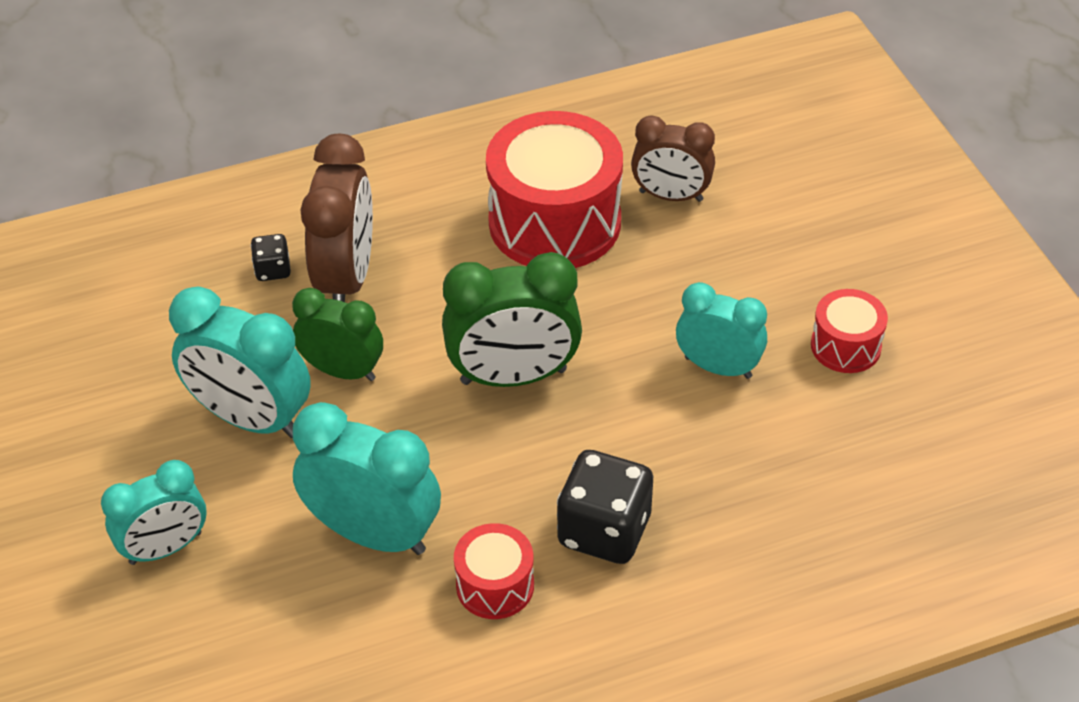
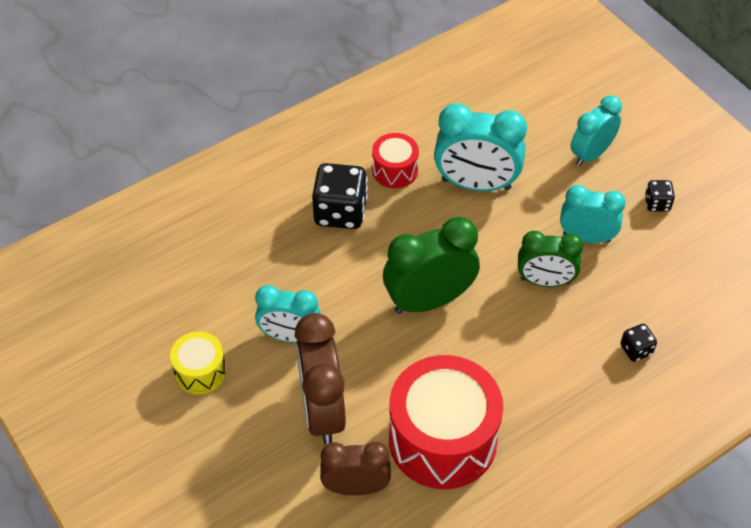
camera: 165 degrees right, 5 degrees up
turquoise clock [169,287,311,438] -> turquoise clock [560,185,626,243], size x0.66
brown clock [301,134,373,302] -> brown clock moved to [295,313,346,445]
red drum [811,289,888,373] -> yellow drum [170,332,227,395]
none -> black dice [645,180,675,211]

